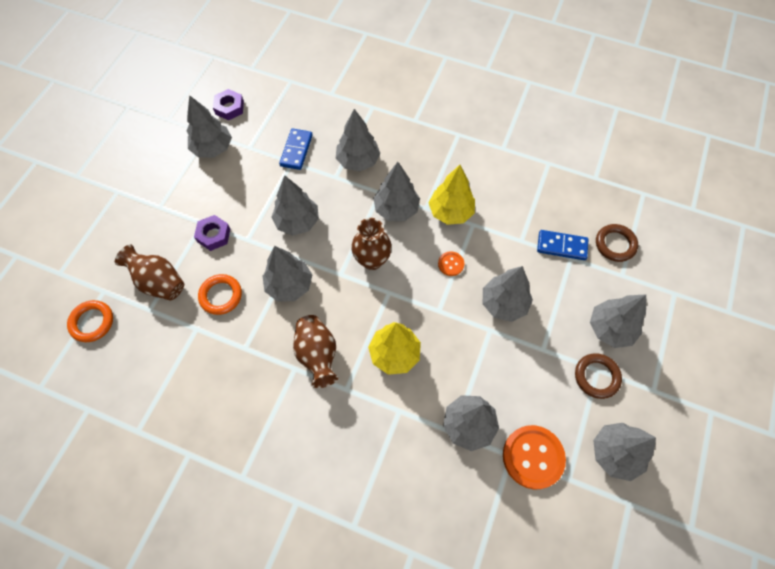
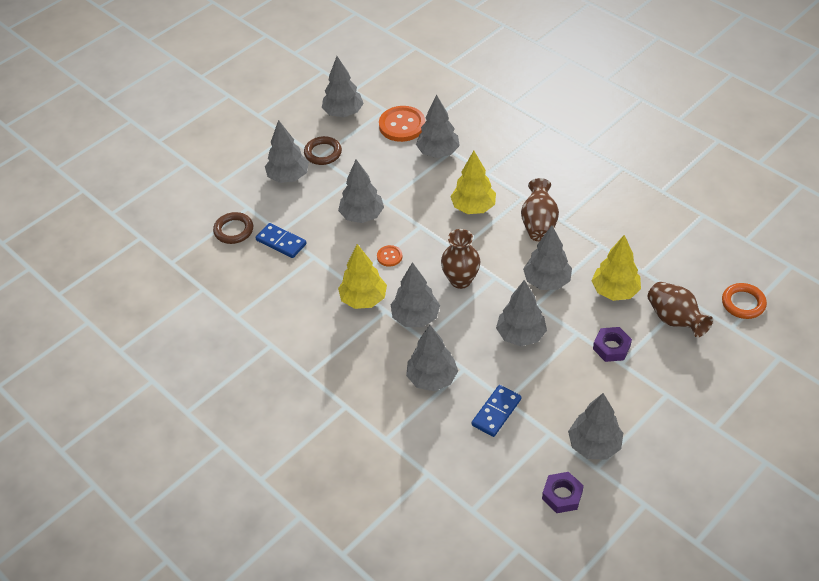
camera: 155 degrees left, 15 degrees down
orange ring [198,274,242,315] -> yellow tree [591,235,641,301]

